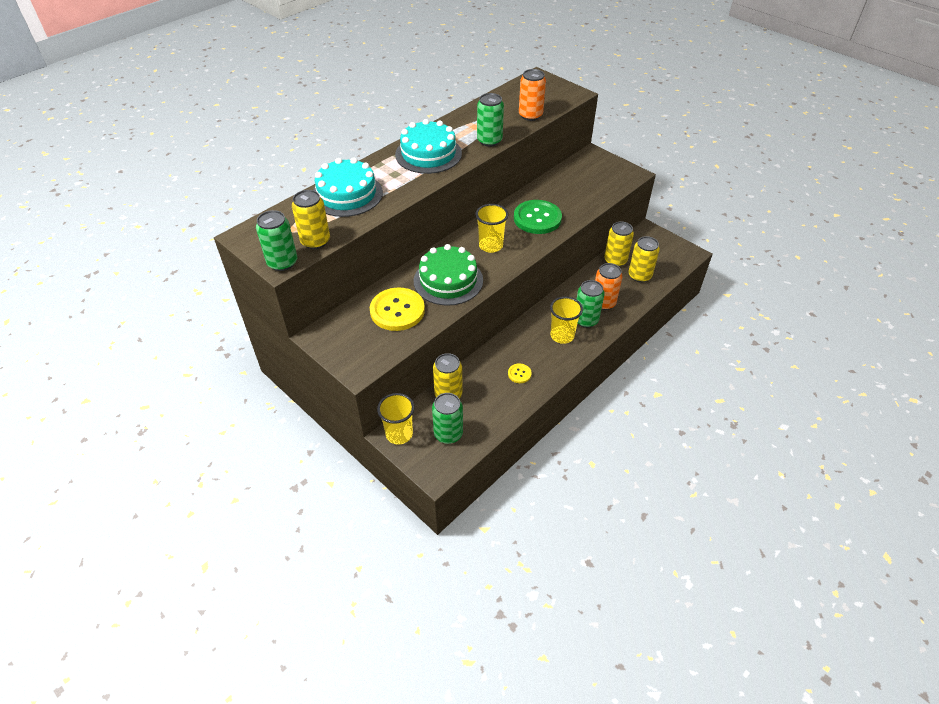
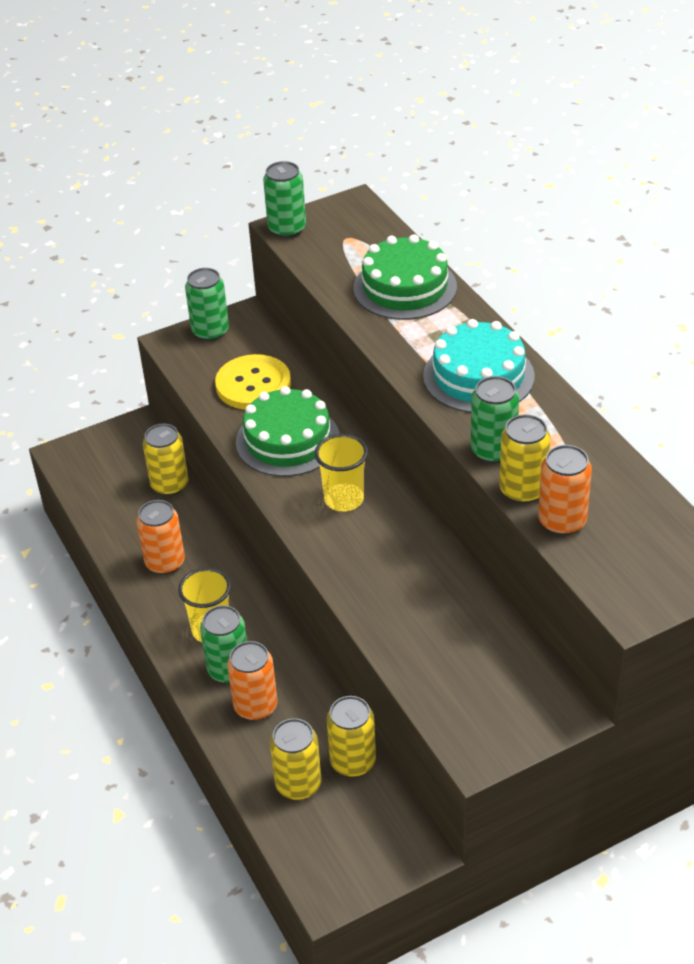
camera: 110 degrees right, 5 degrees down
yellow can [292,190,330,249] -> yellow can moved to [499,414,551,504]
turquoise cake [313,158,383,217] -> green cake [354,234,457,320]
yellow cup [377,393,415,445] -> none
green can [432,393,463,444] -> green can moved to [185,268,229,341]
yellow button [508,363,532,383] -> orange can [136,500,185,575]
green button [514,200,562,234] -> none

